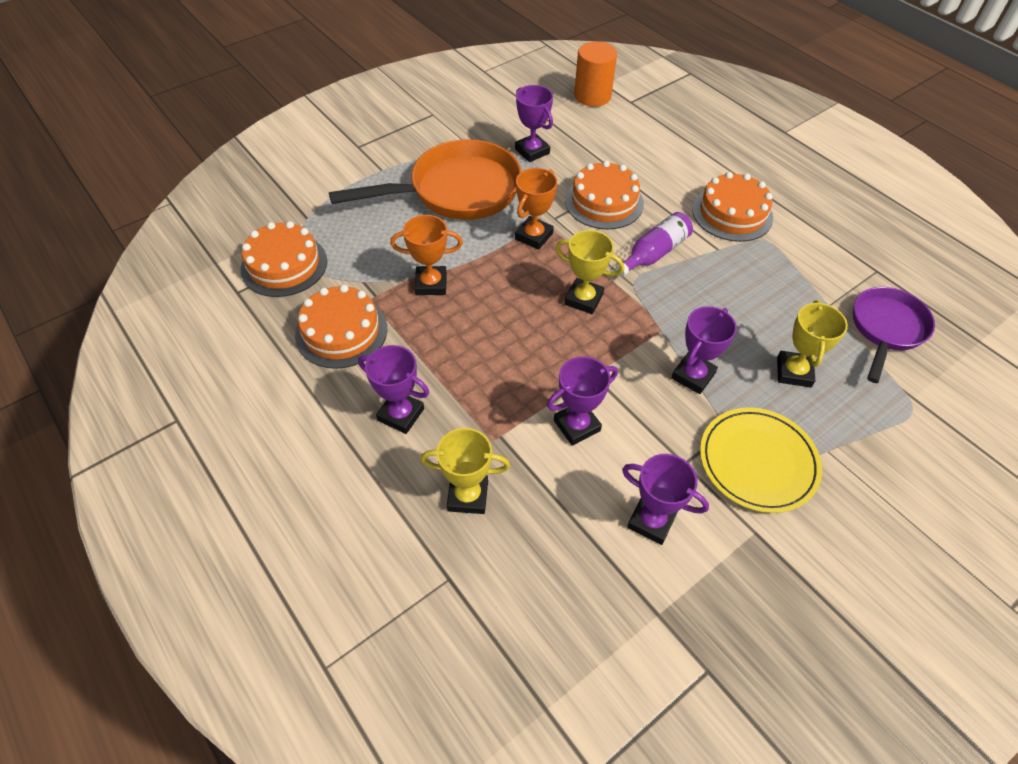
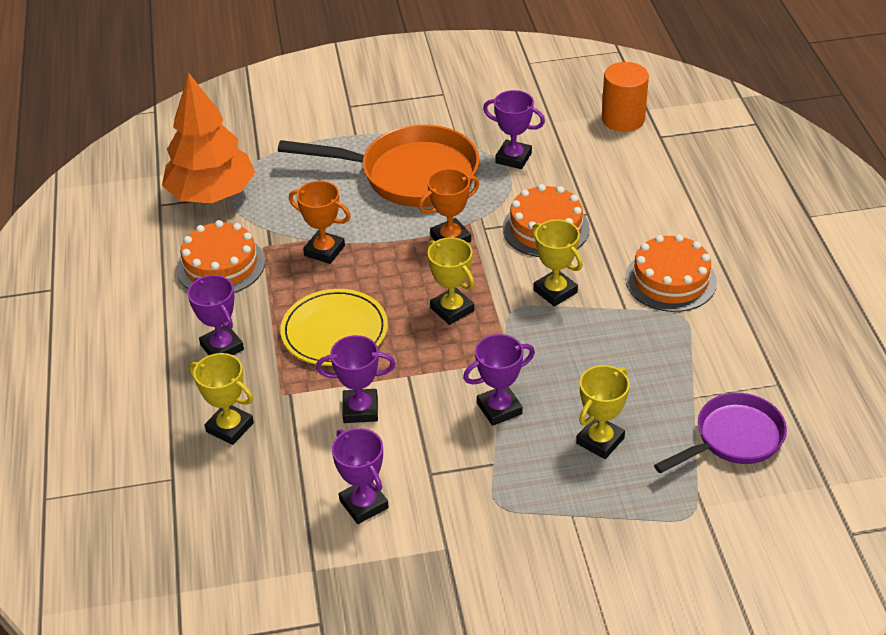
camera: 30 degrees right, 10 degrees down
orange cake [240,221,327,297] -> orange tree [162,73,255,203]
purple trophy [515,85,553,162] -> purple trophy turned 60 degrees counterclockwise [483,90,545,169]
purple bottle [615,212,693,277] -> yellow trophy [532,220,583,307]
yellow plate [700,407,822,513] -> yellow plate moved to [280,289,388,366]

